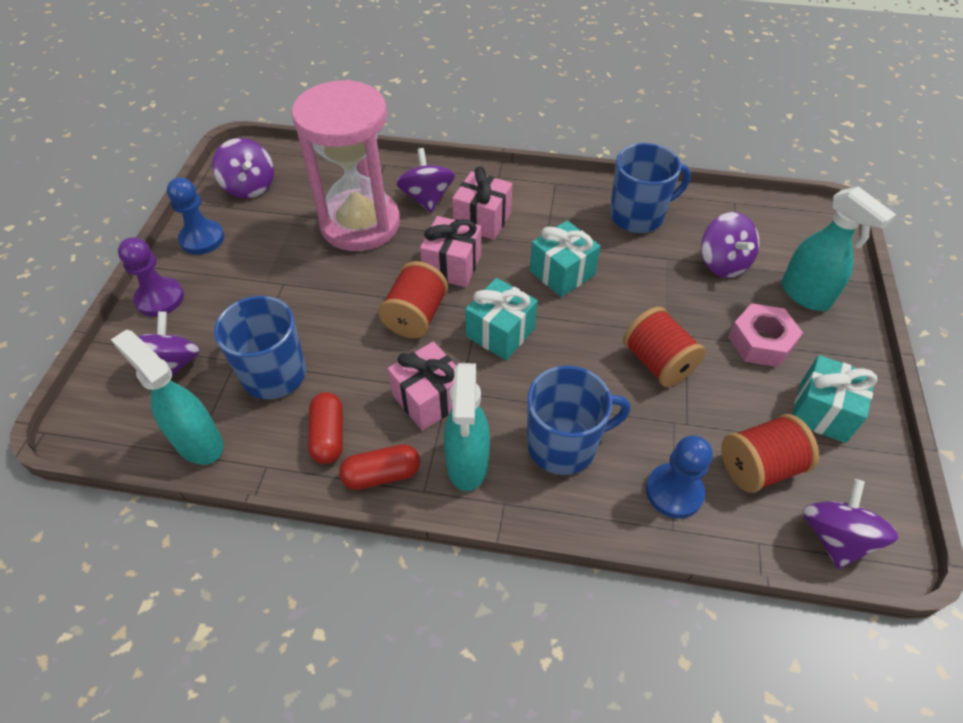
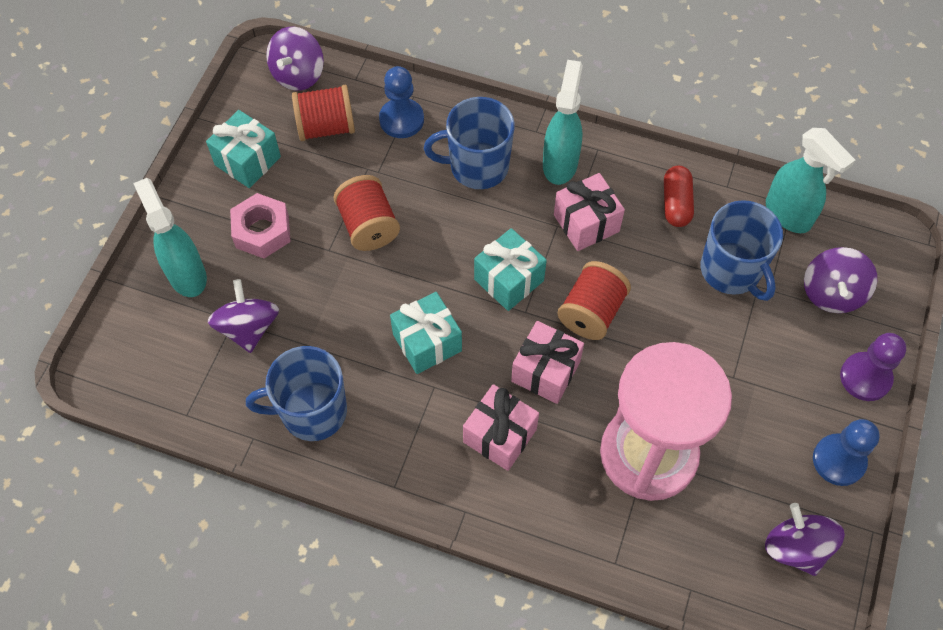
camera: 170 degrees left, 10 degrees up
red capsule [339,444,420,490] -> none
purple spinning top [396,148,455,213] -> none

